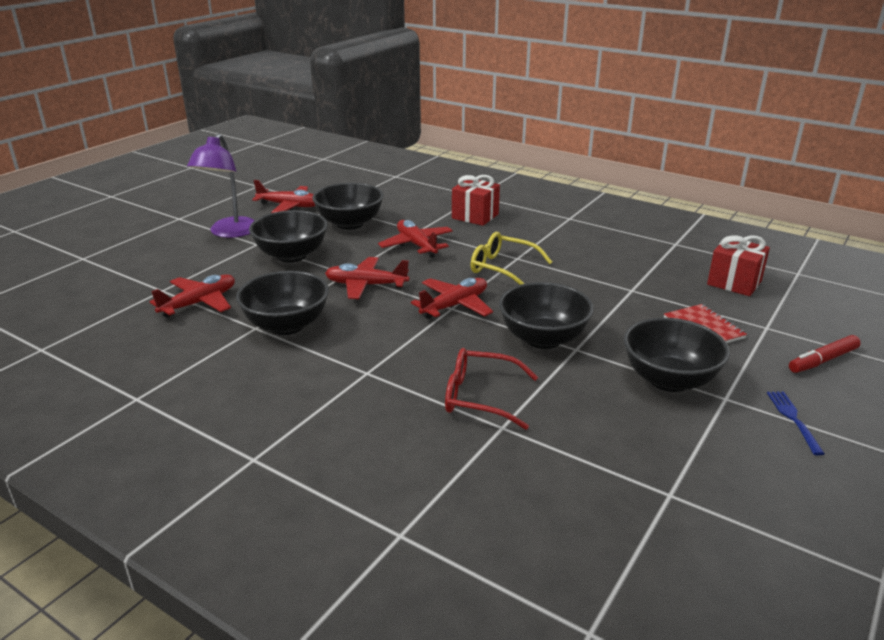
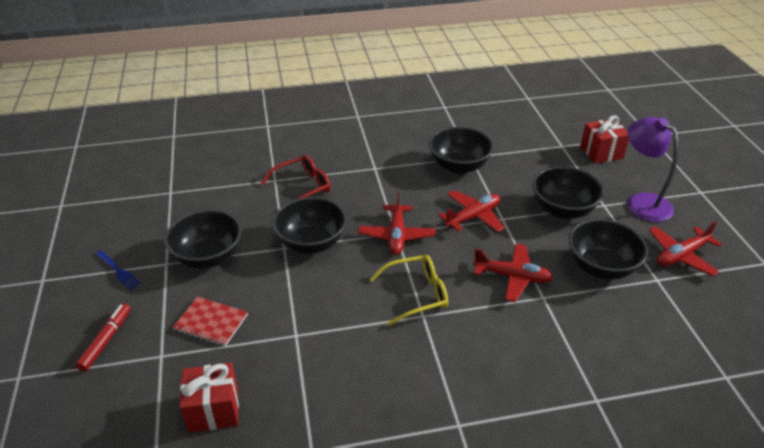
camera: 135 degrees right, 10 degrees up
red plane [149,274,235,318] -> none
red gift [452,175,500,226] -> red gift moved to [580,116,629,164]

